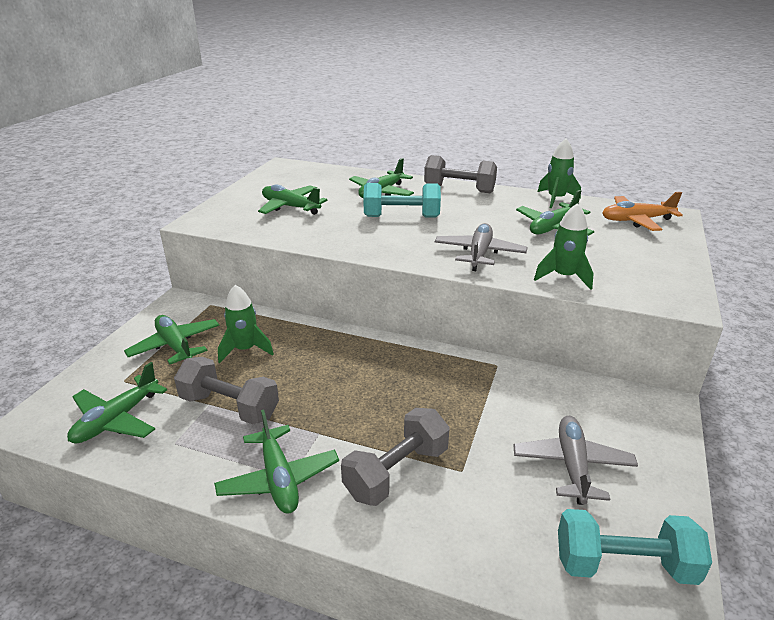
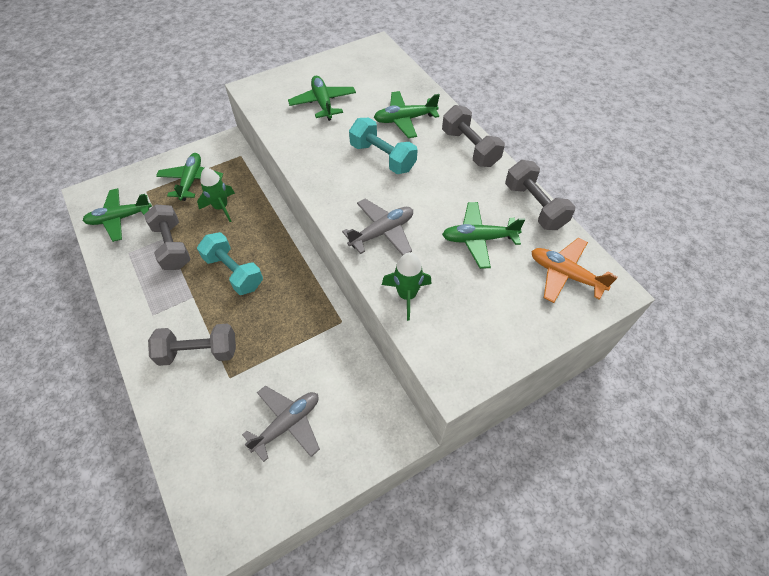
camera: 40 degrees right, 25 degrees up
green plane [214,409,339,514] -> none
green rocket [538,139,581,208] -> grey dumbbell [505,160,575,230]
turquoise dumbbell [558,509,712,585] -> turquoise dumbbell moved to [197,232,263,295]

